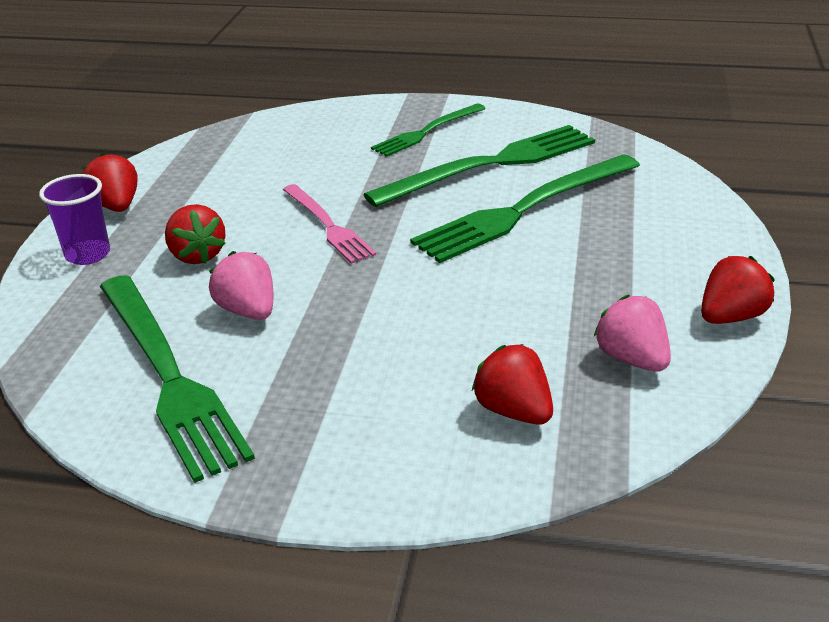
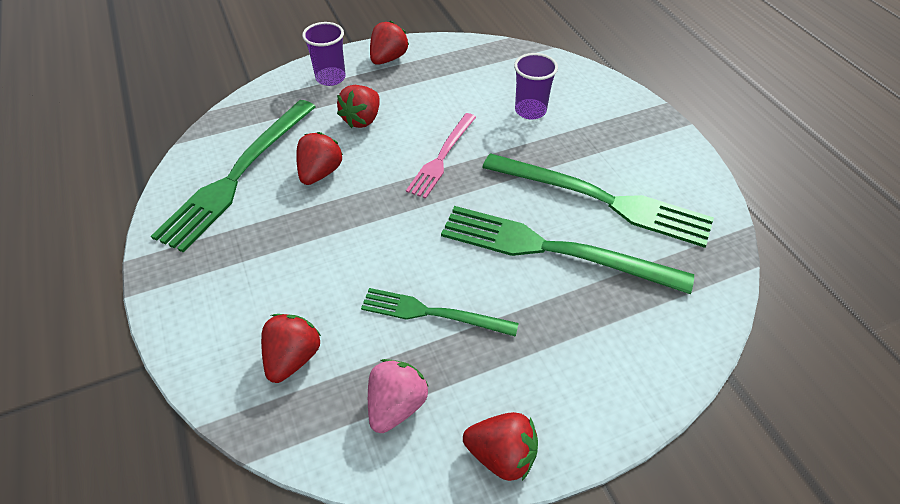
camera: 55 degrees right, 15 degrees up
pink strawberry [209,251,273,320] -> red strawberry [296,132,343,185]
green fork [371,104,486,157] -> green fork moved to [361,288,519,337]
none -> purple cup [514,53,558,119]

